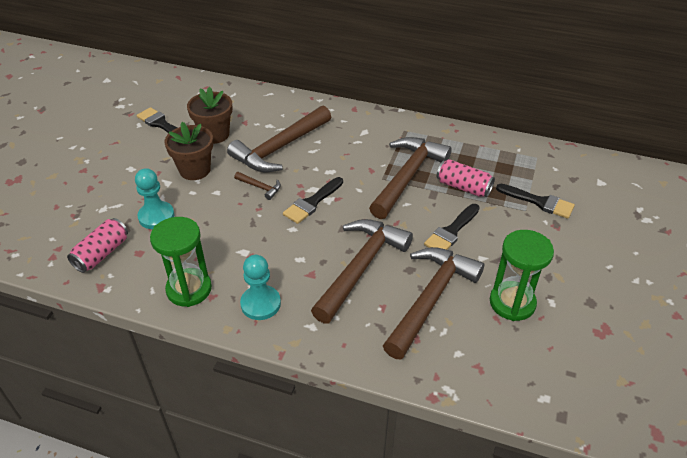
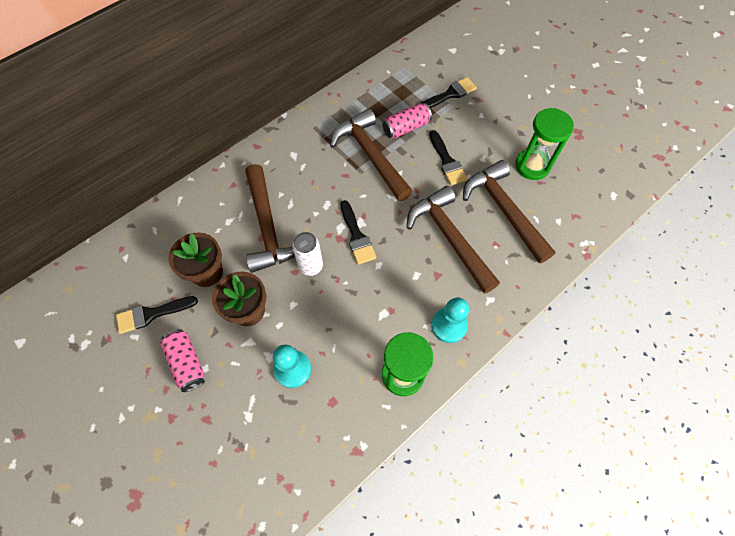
camera: 60 degrees left, 20 degrees up
pink can [67,218,128,273] -> pink can moved to [160,329,205,392]
brown hammer [234,172,281,200] -> white can [292,232,323,276]

